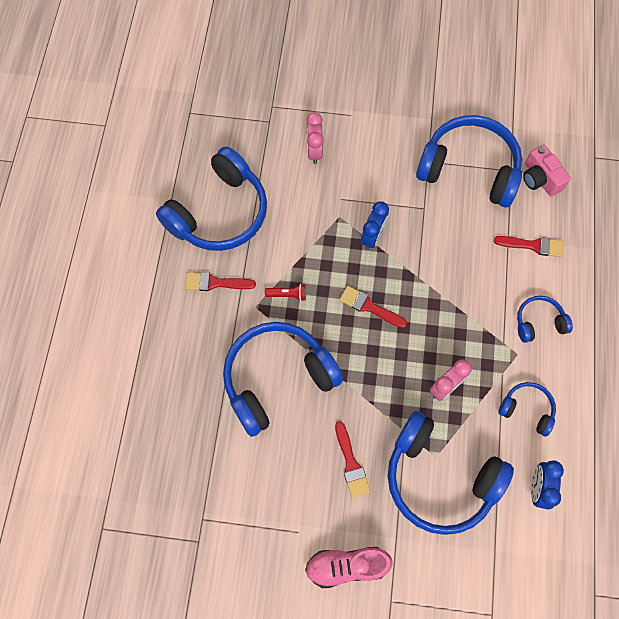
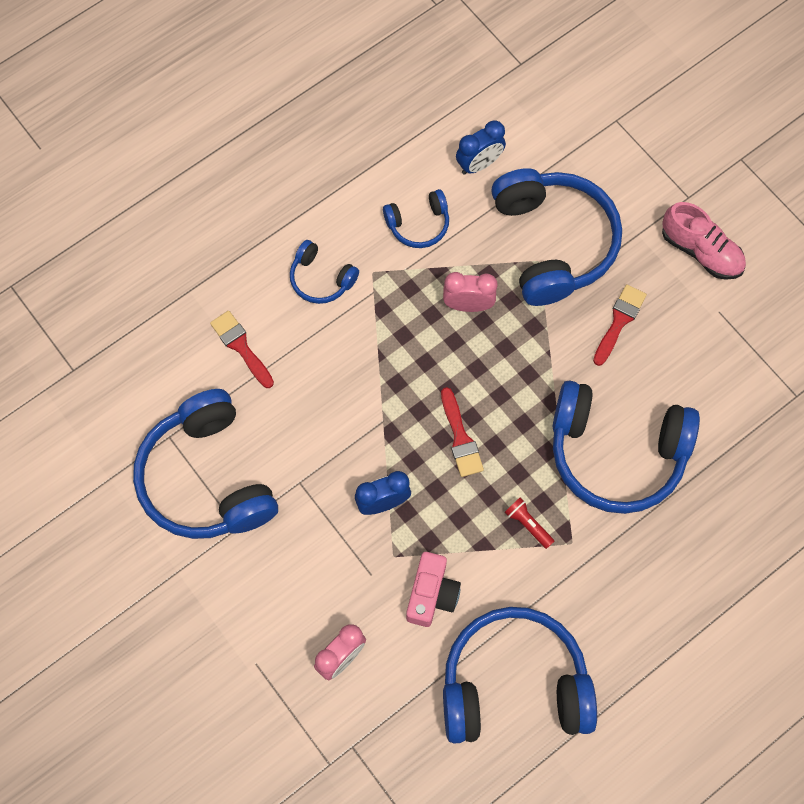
camera: 135 degrees left, 0 degrees up
red brush [185,272,256,291] -> none
blue headphones [498,382,556,437] -> blue headphones turned 90 degrees counterclockwise [383,189,449,248]
pink camera [523,144,571,197] -> pink camera moved to [406,552,461,627]

